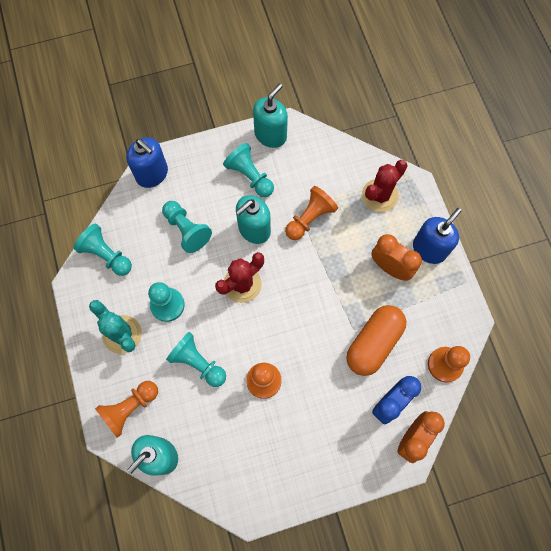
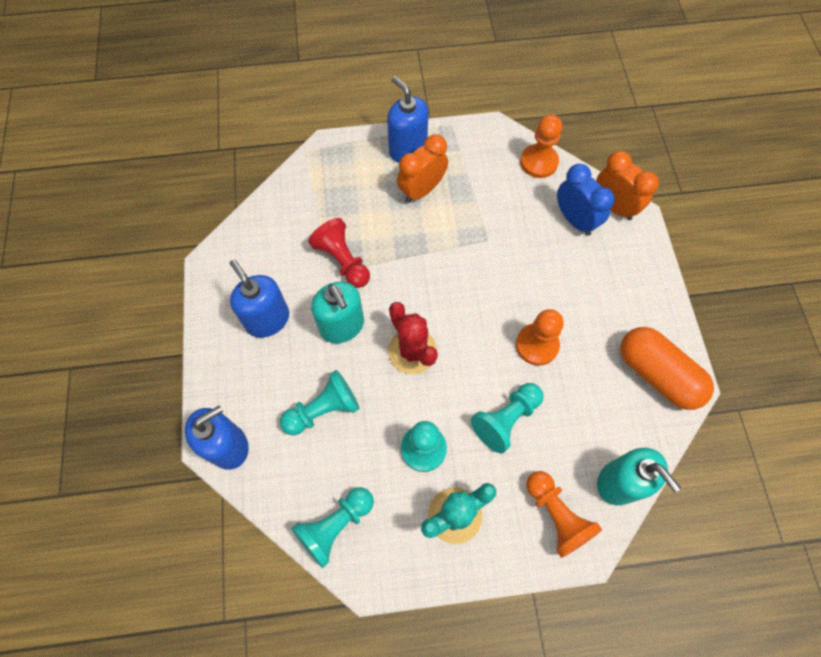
camera: 80 degrees left, 5 degrees down
turquoise pawn [223,143,274,197] -> blue soap dispenser [230,259,289,338]
turquoise soap dispenser [253,83,288,148] -> none
orange pawn [285,186,338,240] -> red pawn [308,218,370,288]
orange capsule [347,305,407,376] -> orange capsule moved to [620,327,714,410]
red cactus [362,160,408,212] -> none

